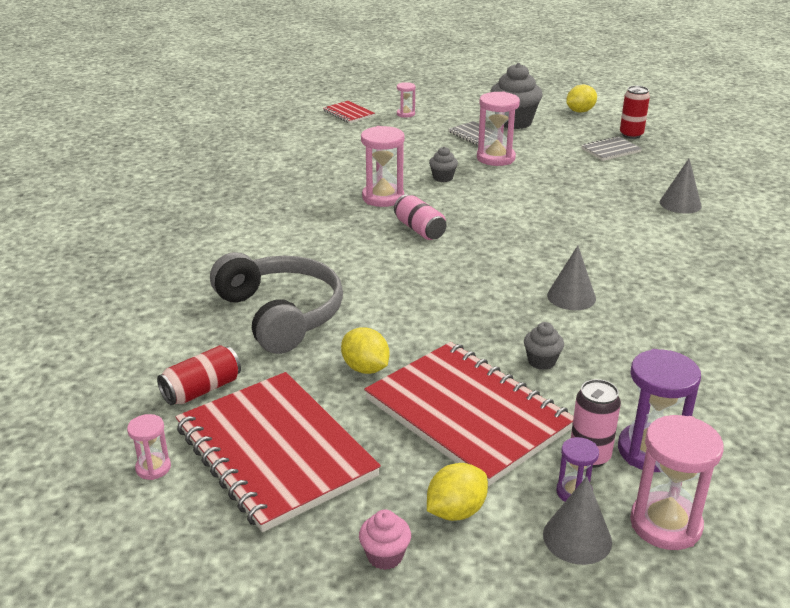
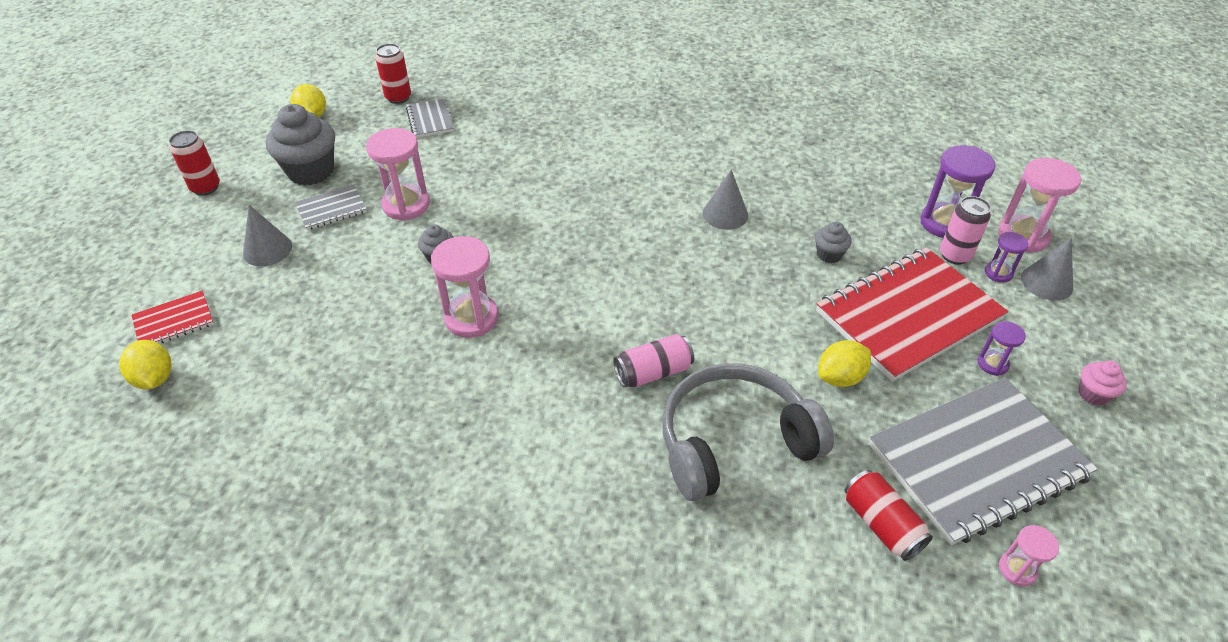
camera: 80 degrees left, 15 degrees up
red notebook [176,372,381,532] -> grey notebook [869,377,1097,545]
pink can [394,195,447,240] -> pink can moved to [613,334,694,388]
pink hourglass [397,82,415,118] -> none
yellow lemon [427,463,488,521] -> yellow lemon moved to [119,340,172,389]
grey cone [660,158,702,214] -> grey cone moved to [243,205,292,266]
none -> red can [169,130,220,196]
none -> purple hourglass [978,321,1026,376]

